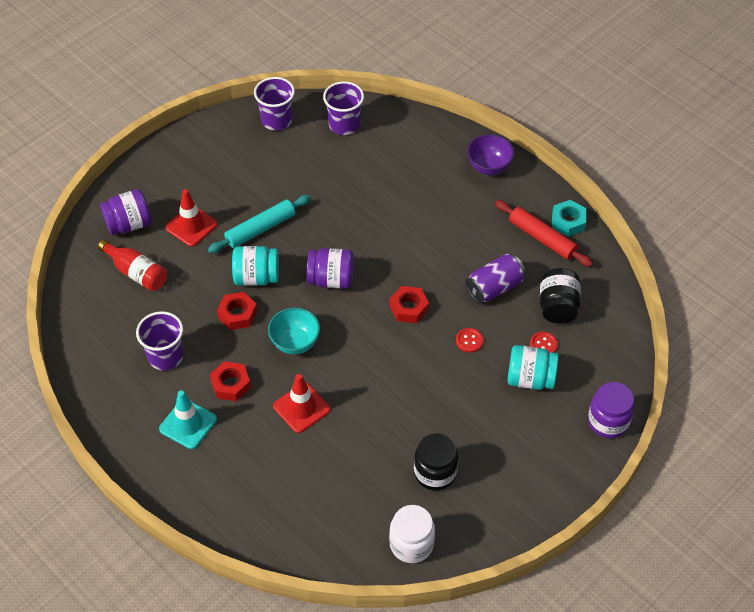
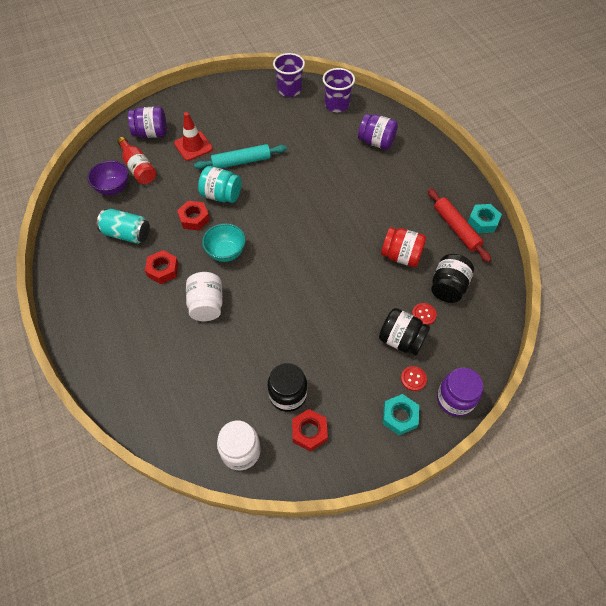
camera: 20 degrees right, 5 degrees up
purple cup [136,311,183,370] -> turquoise can [97,209,150,244]
turquoise traffic cone [159,390,217,449] -> none
red traffic cone [273,374,330,433] -> white jar [186,272,223,321]
purple jar [307,248,354,289] -> purple jar moved to [358,114,398,150]
red nut [389,286,429,323] -> red nut moved to [292,409,328,452]
red button [456,328,484,353] -> red button moved to [401,366,427,391]
purple can [465,254,525,303] -> red jar [381,227,426,267]
purple bowl [467,134,514,175] -> purple bowl moved to [88,160,128,195]
turquoise jar [507,345,559,390] -> black jar [379,308,430,355]
none -> turquoise nut [383,394,419,435]

